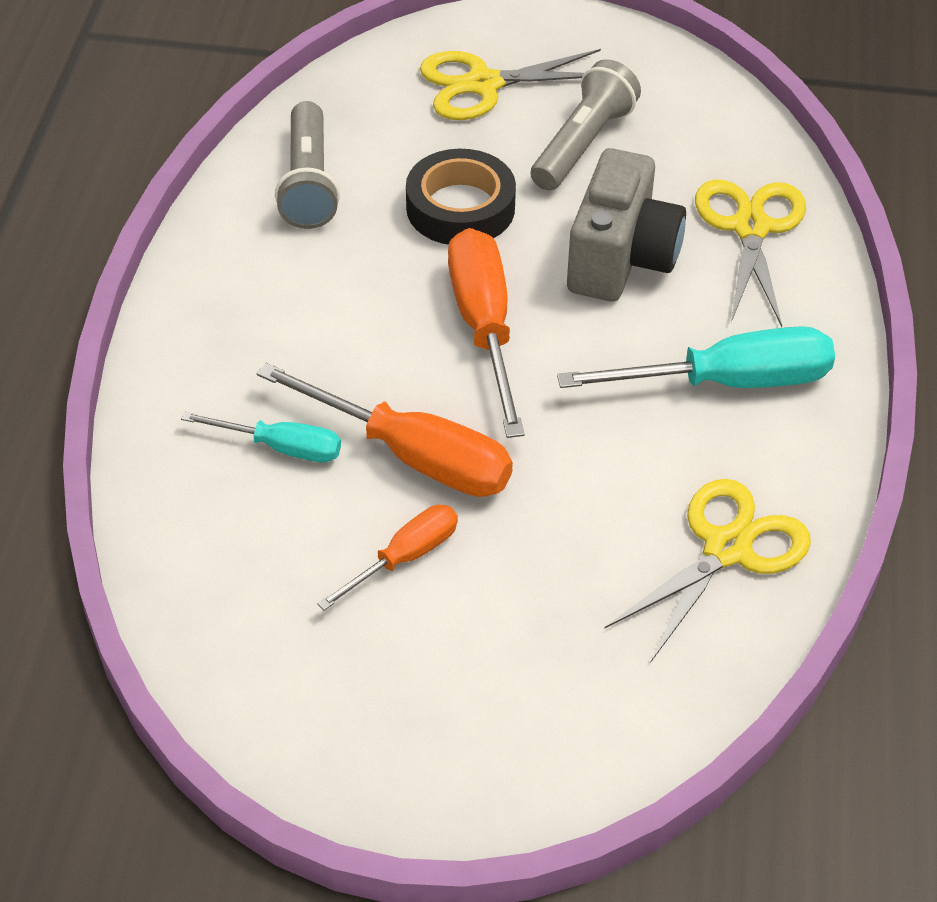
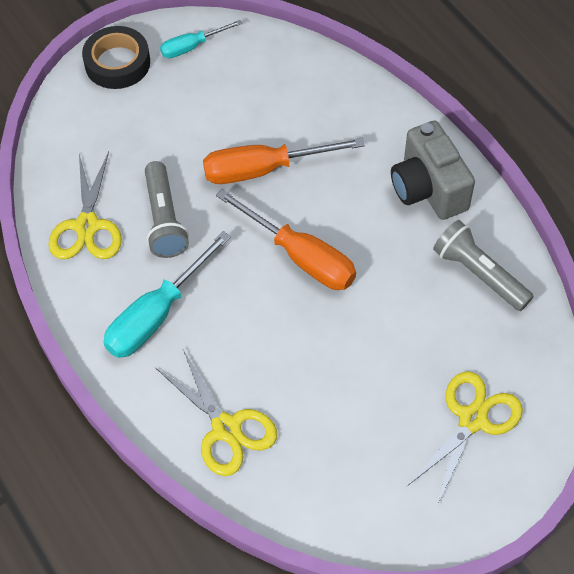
camera: 140 degrees right, 10 degrees up
turquoise screwdriver [181,412,341,462] -> turquoise screwdriver moved to [160,20,242,58]
orange screwdriver [317,505,458,610] -> none
black tape [406,149,516,245] -> black tape moved to [82,26,150,89]
grey flashlight [531,59,641,190] -> grey flashlight moved to [145,161,189,258]
grey camera [567,148,686,301] -> grey camera moved to [391,121,475,220]

